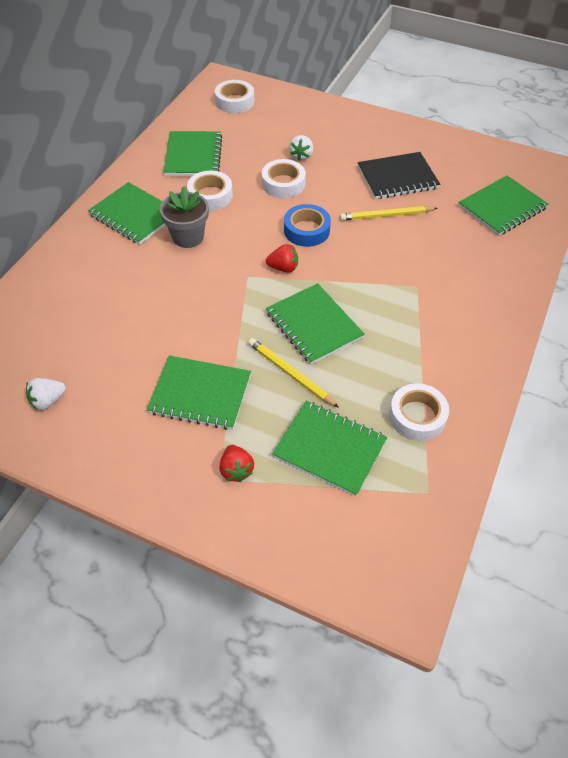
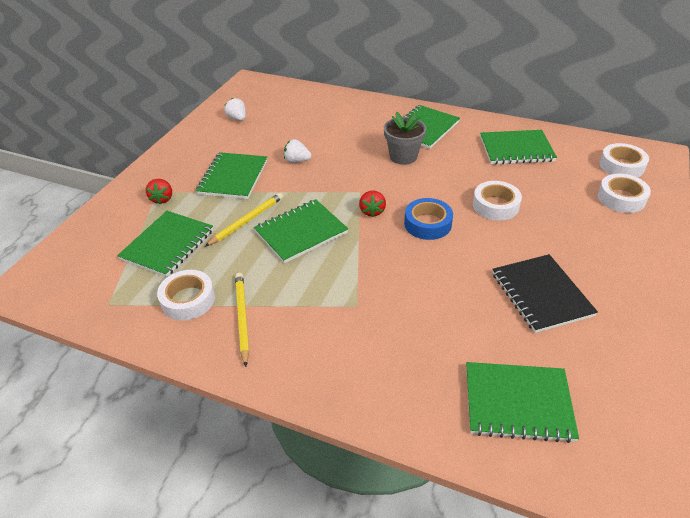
camera: 90 degrees right, 10 degrees down
white tape [187,170,233,211] -> white tape moved to [597,174,651,213]
red strawberry [219,445,254,482] -> red strawberry turned 75 degrees counterclockwise [146,179,172,204]
white strawberry [289,135,313,161] -> white strawberry moved to [284,139,312,163]
yellow pencil [340,206,438,221] -> yellow pencil moved to [235,273,249,367]
green notebook [459,176,548,236] -> green notebook turned 45 degrees counterclockwise [466,362,579,443]

